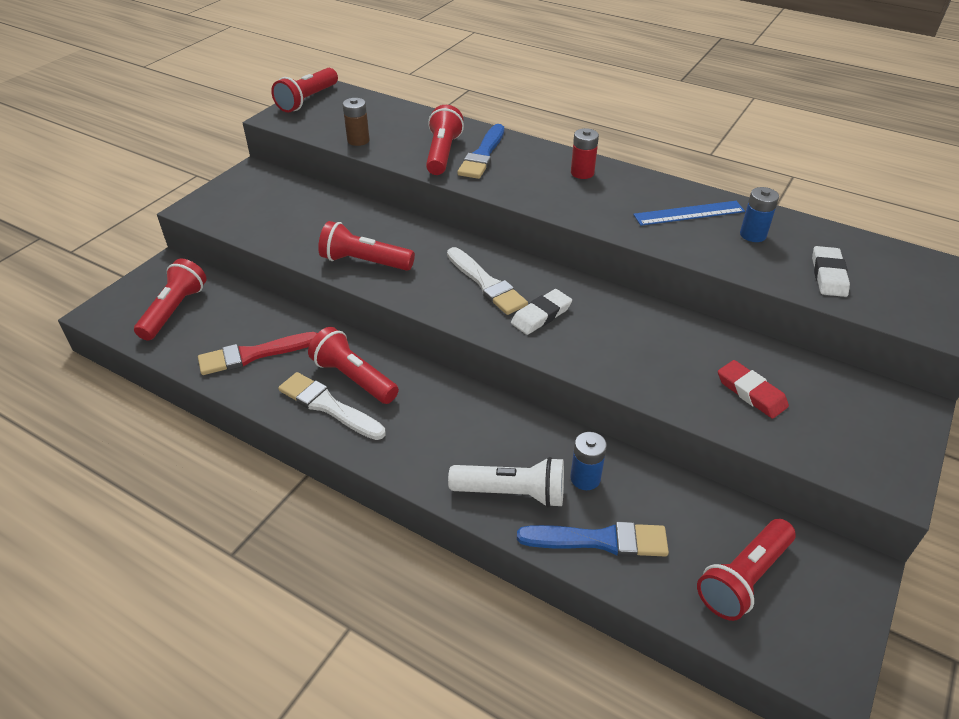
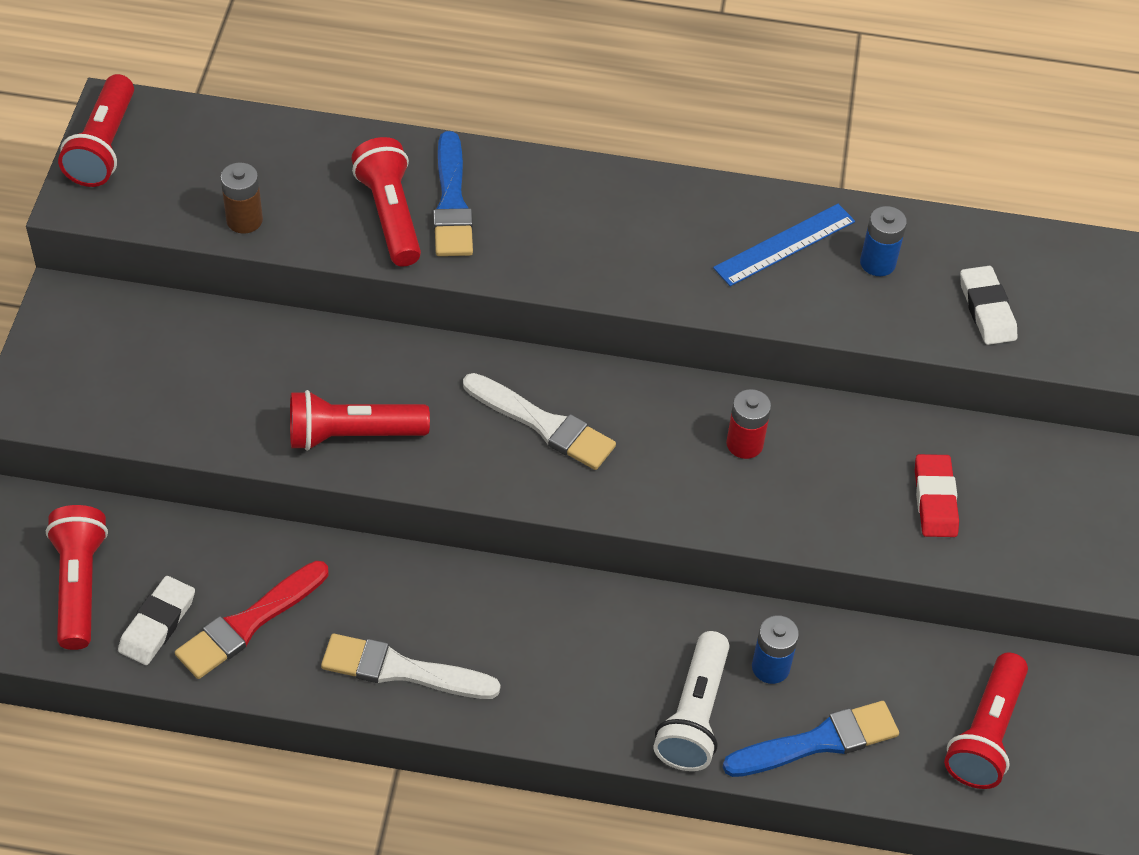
camera: 25 degrees left, 10 degrees up
red flashlight [308,327,399,404] -> none
white flashlight [448,457,564,508] -> white flashlight turned 120 degrees clockwise [654,631,730,771]
white eraser [511,289,572,335] -> white eraser moved to [118,576,195,665]
red battery [571,128,599,179] -> red battery moved to [726,389,771,459]
red eraser [718,360,789,419] -> red eraser turned 60 degrees clockwise [915,454,959,537]

